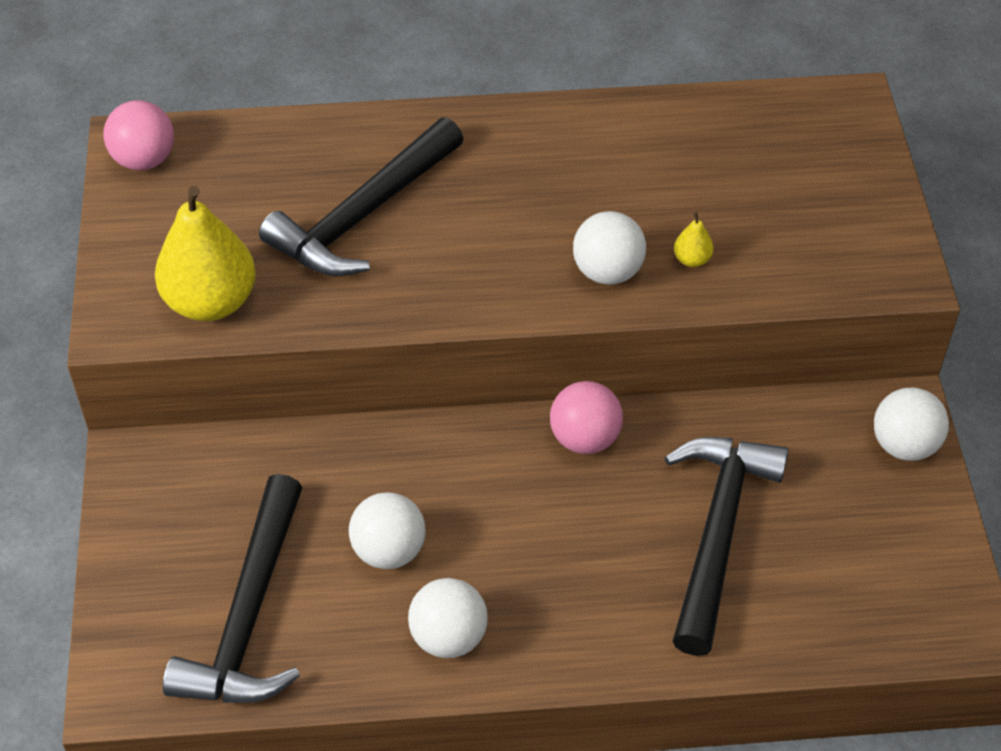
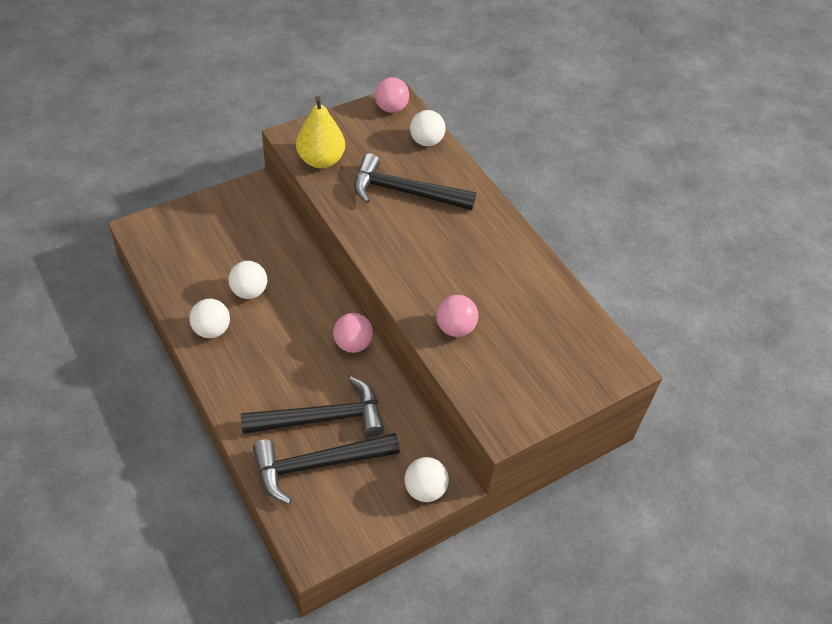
camera: 60 degrees right, 0 degrees up
black hammer [163,474,303,703] -> black hammer moved to [252,433,400,504]
white ball [573,211,646,285] -> white ball moved to [410,110,446,146]
yellow pear [674,211,714,267] -> pink ball [436,295,478,337]

